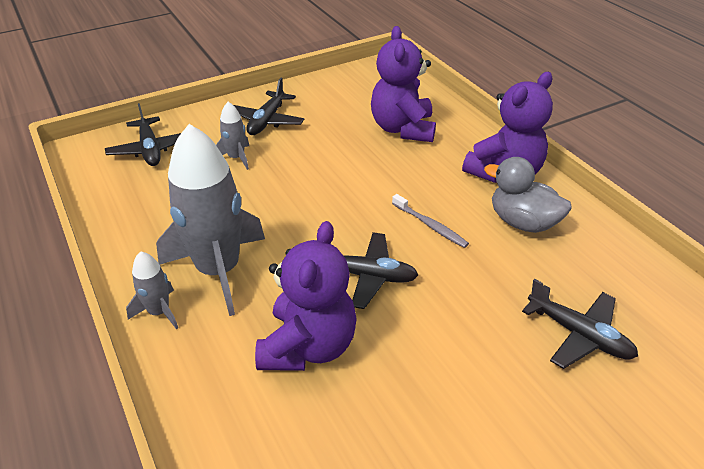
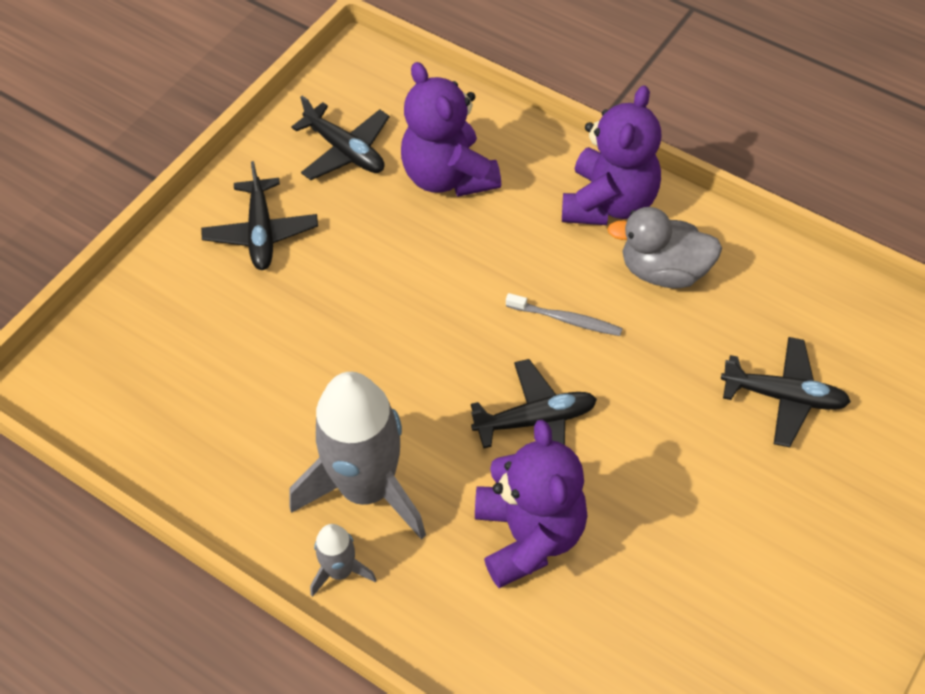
camera: 25 degrees left, 15 degrees up
black plane [105,103,181,166] -> black plane moved to [291,96,390,180]
grey rocket [216,102,249,170] -> none

